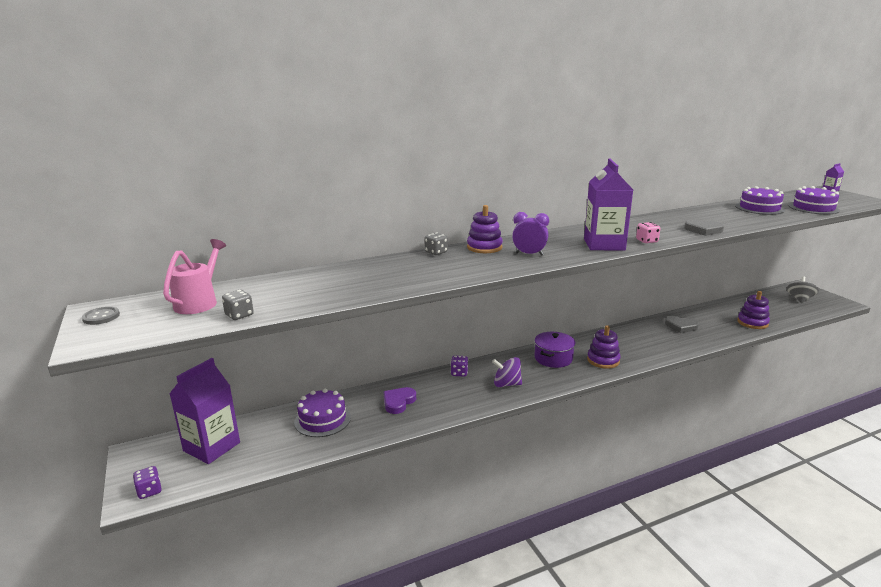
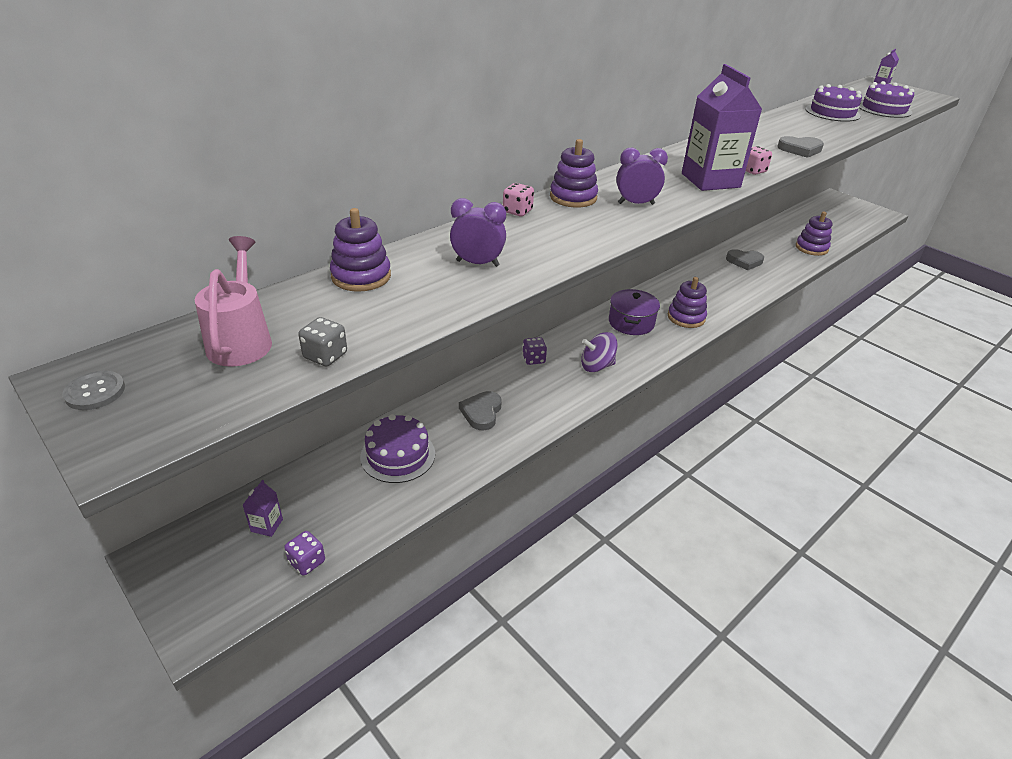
camera: 20 degrees left, 15 degrees up
purple dice [133,466,162,499] -> purple dice moved to [284,531,325,576]
purple carton [169,358,240,464] -> purple carton [243,480,283,537], size x0.42
purple heart [383,387,416,414] -> grey heart [459,391,502,431]
grey dice [425,232,448,255] -> pink dice [503,183,534,216]
grey spinning top [786,276,819,303] -> none
none -> purple stacking toy [330,208,391,292]
none -> purple clock [450,198,506,267]

